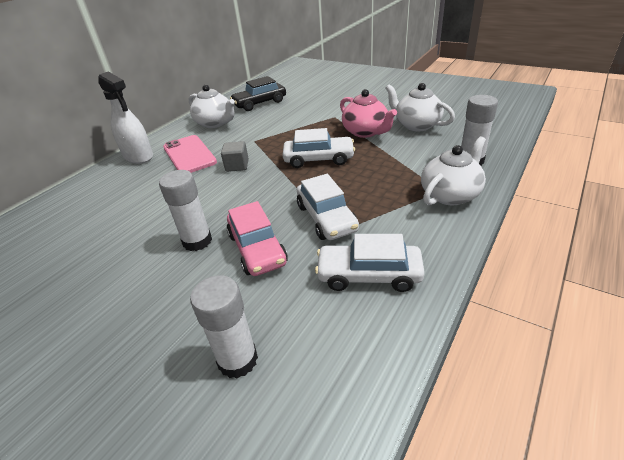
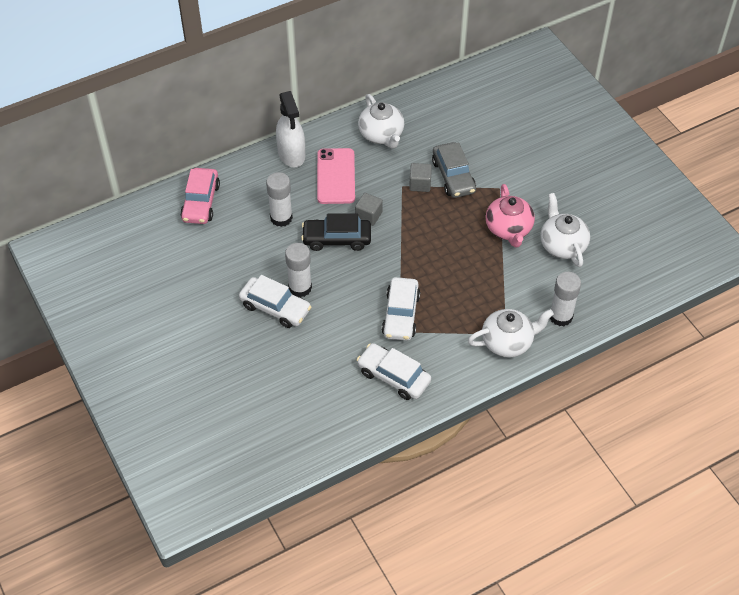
camera: 25 degrees right, 15 degrees up
white glue stick [190,275,258,379] -> white glue stick moved to [266,172,293,227]
pink car [227,201,288,276] -> pink car moved to [180,168,220,224]
black car [230,76,286,111] -> black car moved to [301,213,371,251]
white car [283,128,355,168] -> white car moved to [239,275,311,328]
none -> grey cube [409,163,432,192]
none -> grey car [432,142,476,198]

